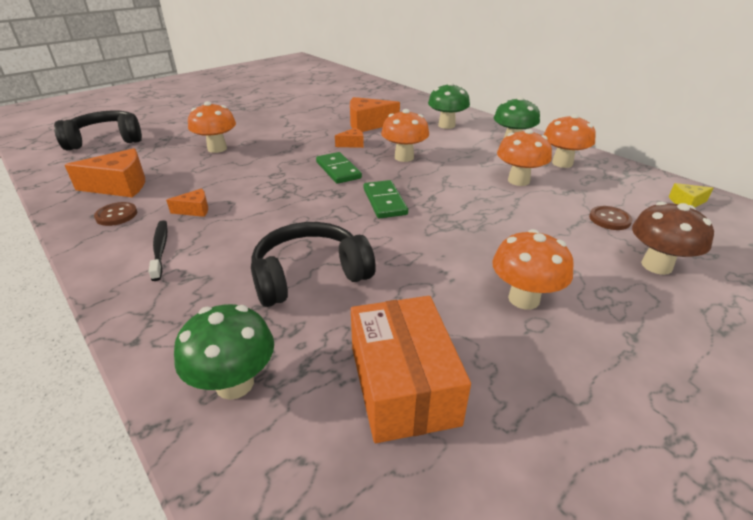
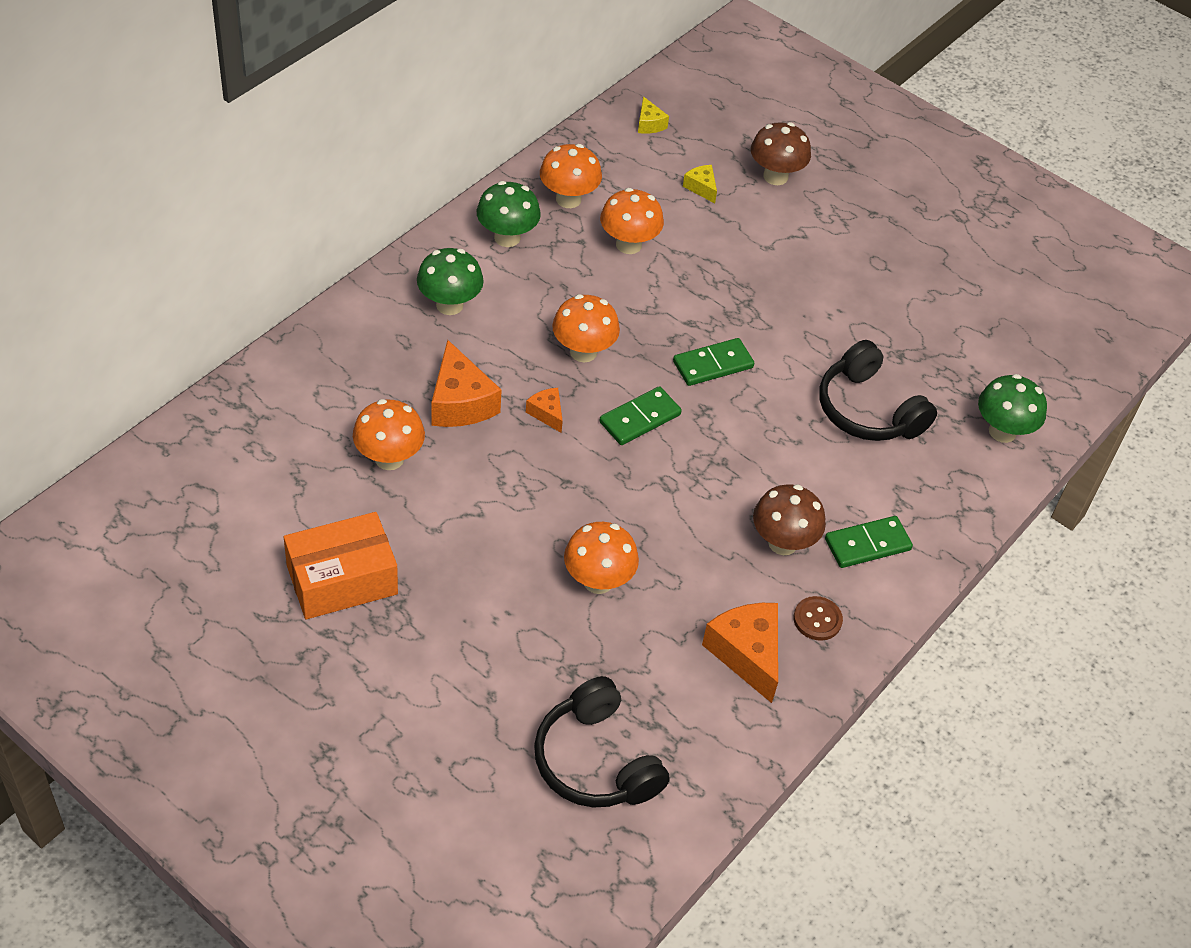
camera: 105 degrees left, 15 degrees up
black toothbrush [149,220,168,281] -> green domino [825,516,913,568]
orange cheese [166,189,208,217] -> brown mushroom [753,484,826,555]
orange box [351,296,471,443] -> orange box moved to [284,512,398,619]
orange mushroom [492,229,574,310] -> orange mushroom moved to [353,399,425,470]
brown button [589,206,632,230] -> yellow cheese [683,165,717,203]

